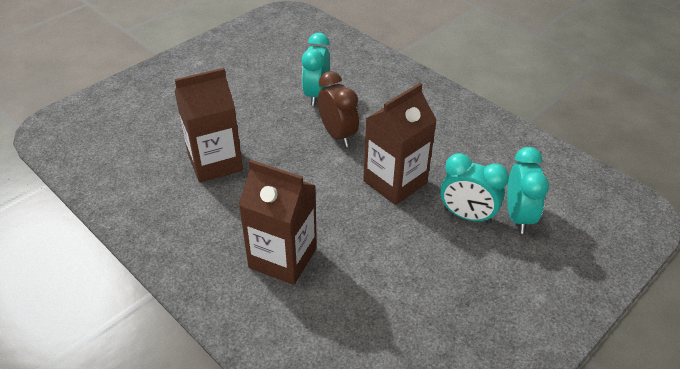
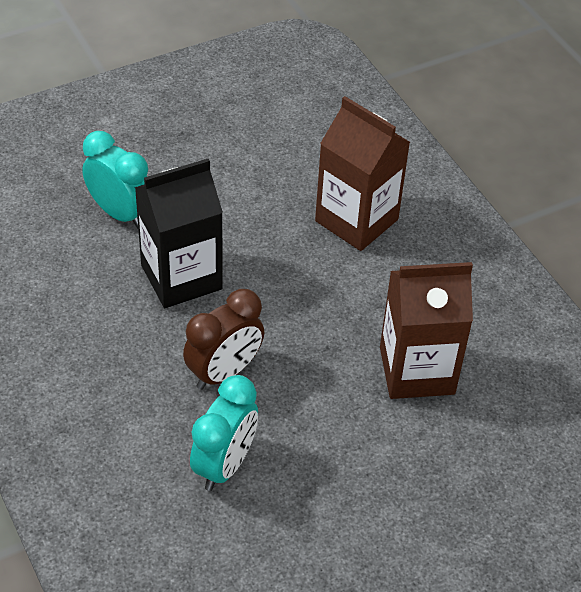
camera: 165 degrees left, 5 degrees up
brown clock [318,71,359,147] -> brown clock turned 120 degrees counterclockwise [183,289,264,390]
brown carton [363,83,437,205] -> black carton [135,159,223,308]
turquoise clock [507,147,549,234] -> none

